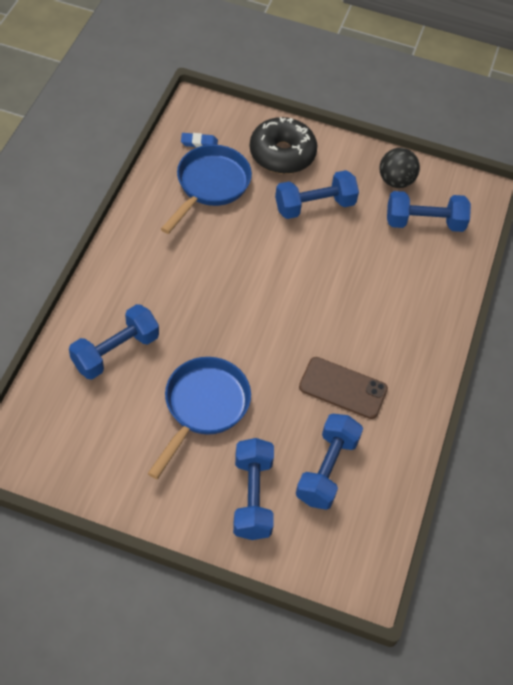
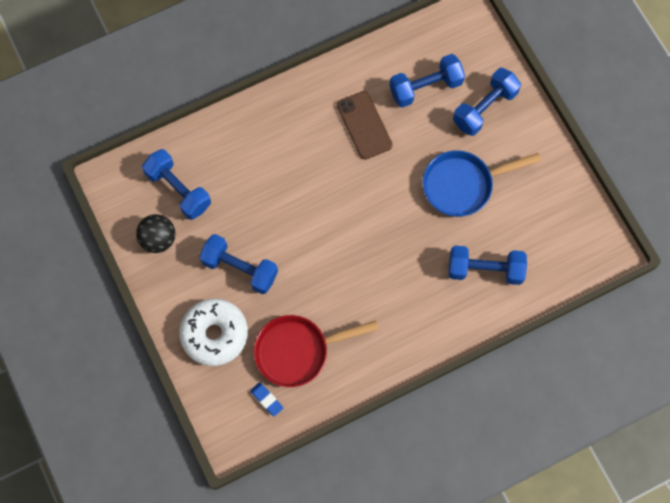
camera: 130 degrees left, 15 degrees up
blue pan [161,145,252,234] -> red pan [254,315,379,387]
black donut [250,117,317,174] -> white donut [179,299,248,366]

